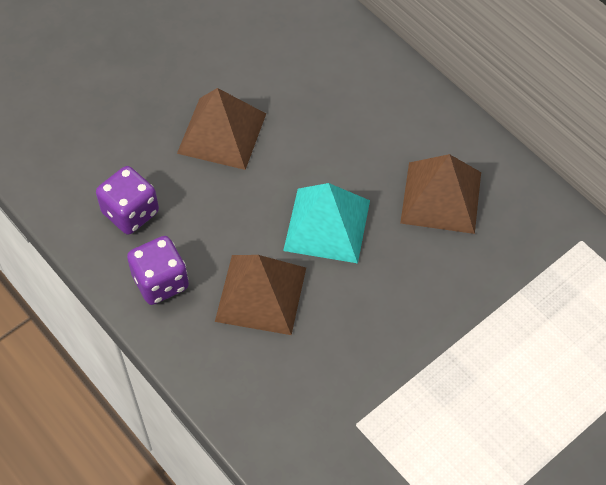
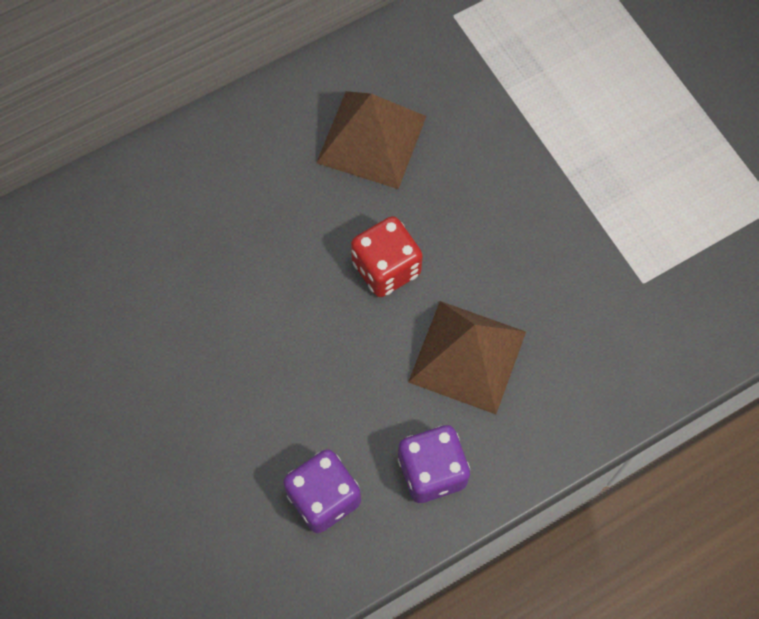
camera: 80 degrees left, 10 degrees up
brown pyramid [177,88,266,170] -> none
turquoise pyramid [283,183,370,263] -> red dice [351,216,423,297]

